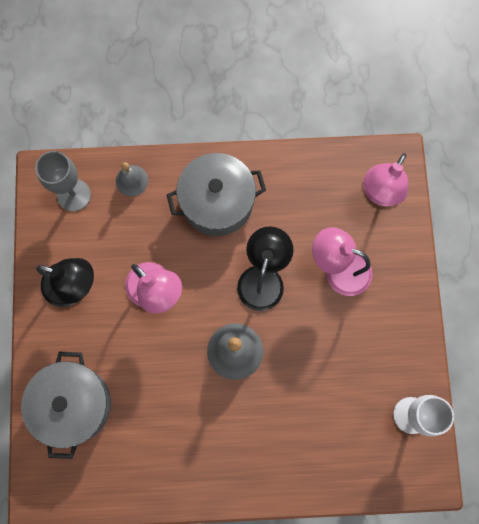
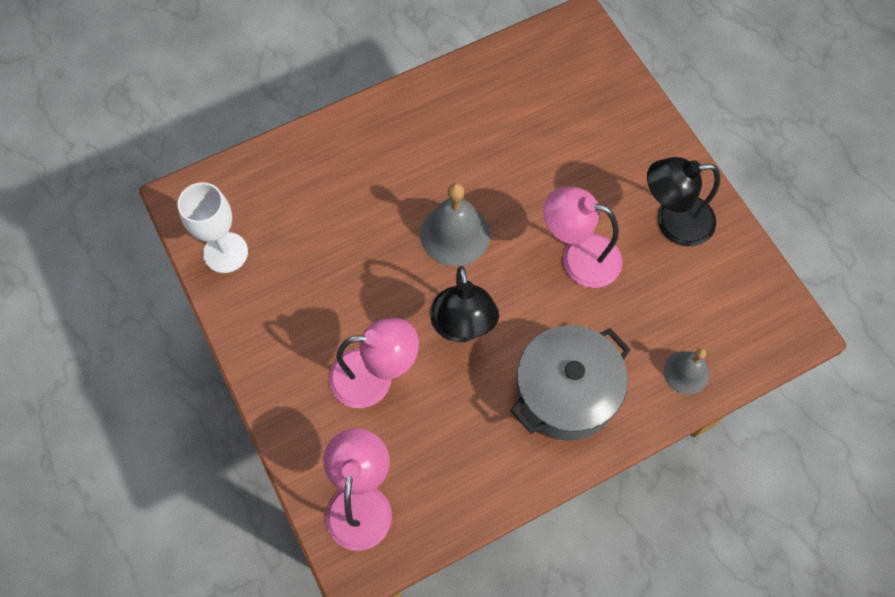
camera: 155 degrees right, 10 degrees down
grey pot [21,352,111,459] -> none
grey goblet [35,151,91,212] -> none

